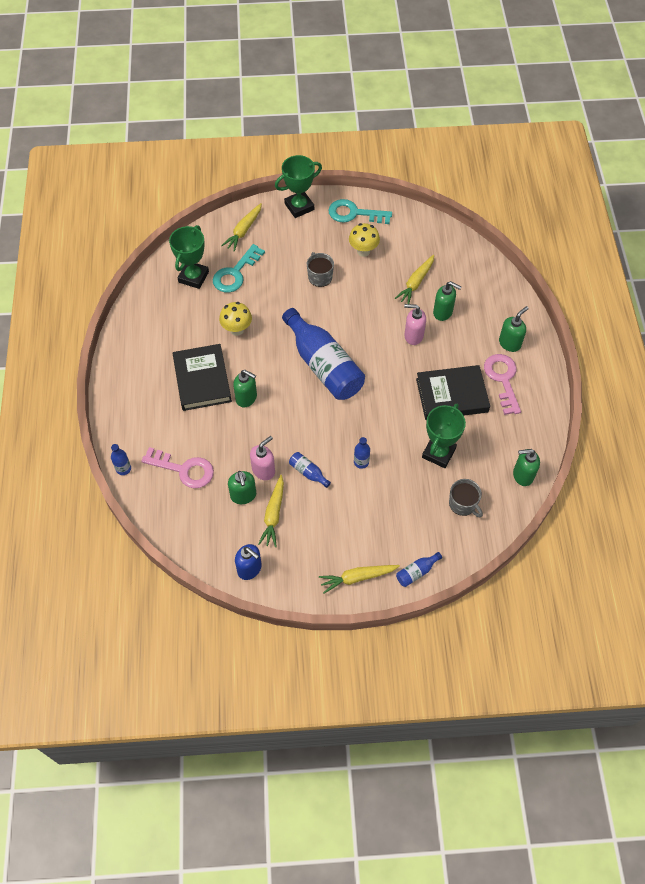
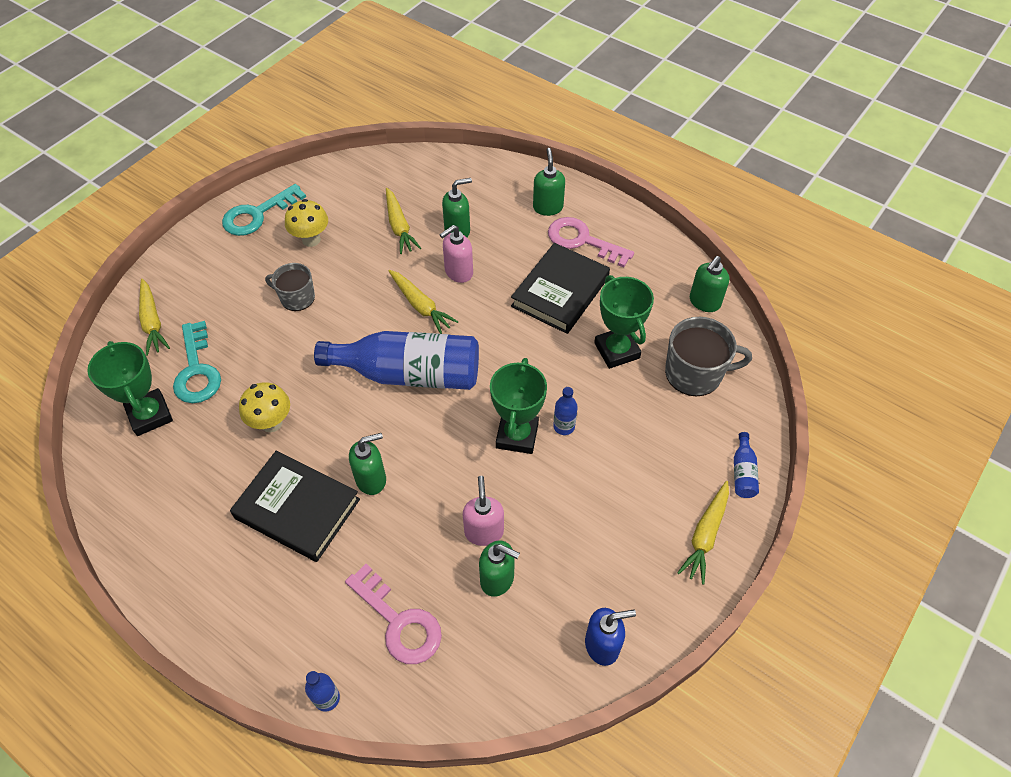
camera: 50 degrees left, 5 degrees down
pink key [141,447,214,488] -> pink key turned 75 degrees clockwise [345,564,442,664]
yellow carrot [258,475,284,547] -> yellow carrot moved to [389,270,459,334]
green trophy [275,155,322,218] -> green trophy moved to [490,358,547,454]
blue bottle [289,452,331,488] -> none
grey mug [449,479,483,518] -> grey mug [665,317,752,396], size x1.55

